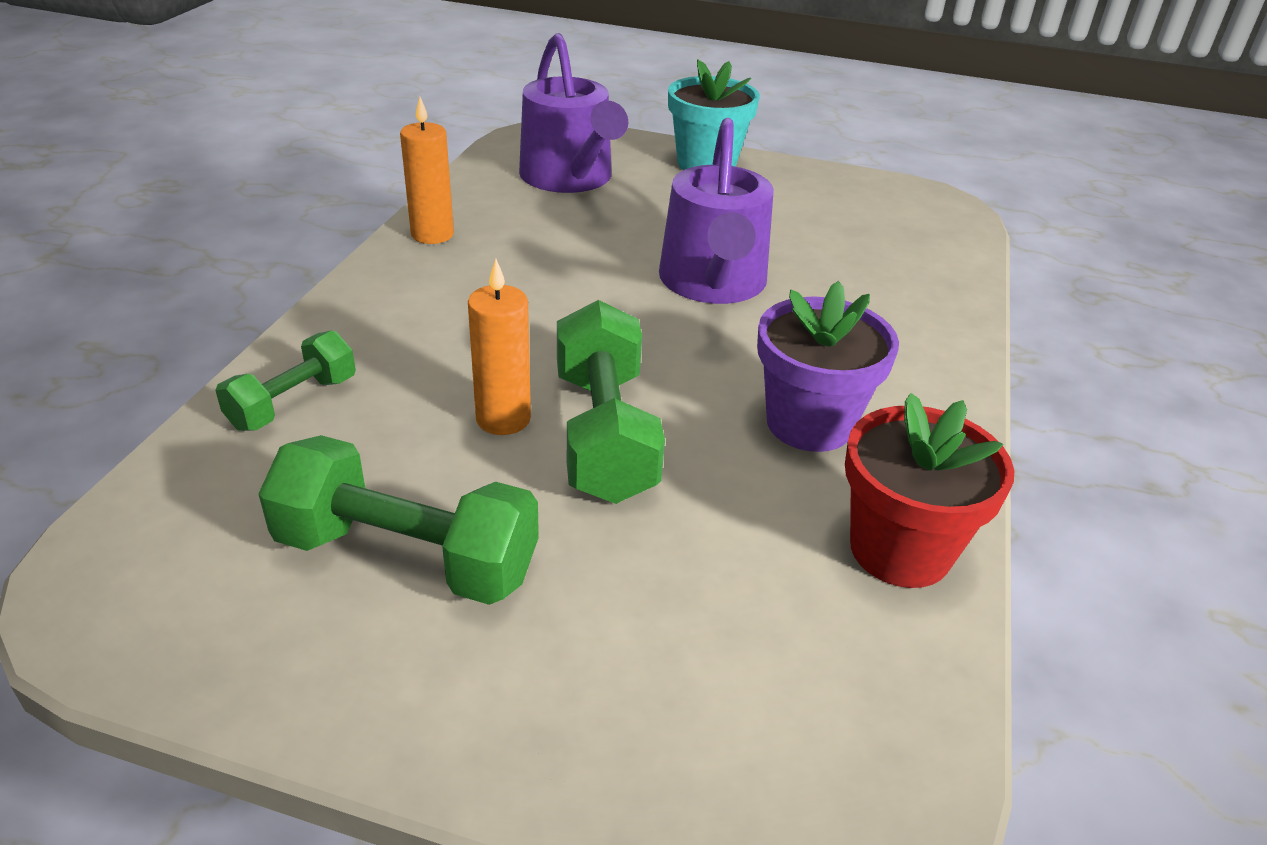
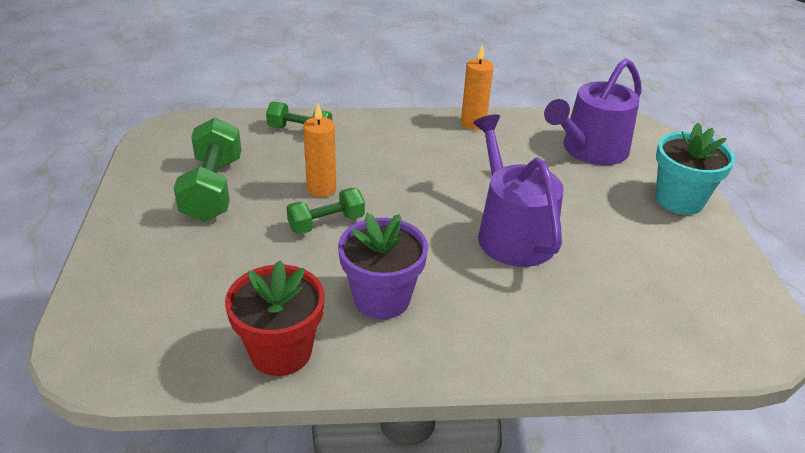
camera: 70 degrees right, 0 degrees up
green dumbbell [557,300,665,504] -> green dumbbell [286,188,365,234], size x0.61
purple watering can [659,118,774,304] -> purple watering can turned 90 degrees clockwise [473,114,564,267]

